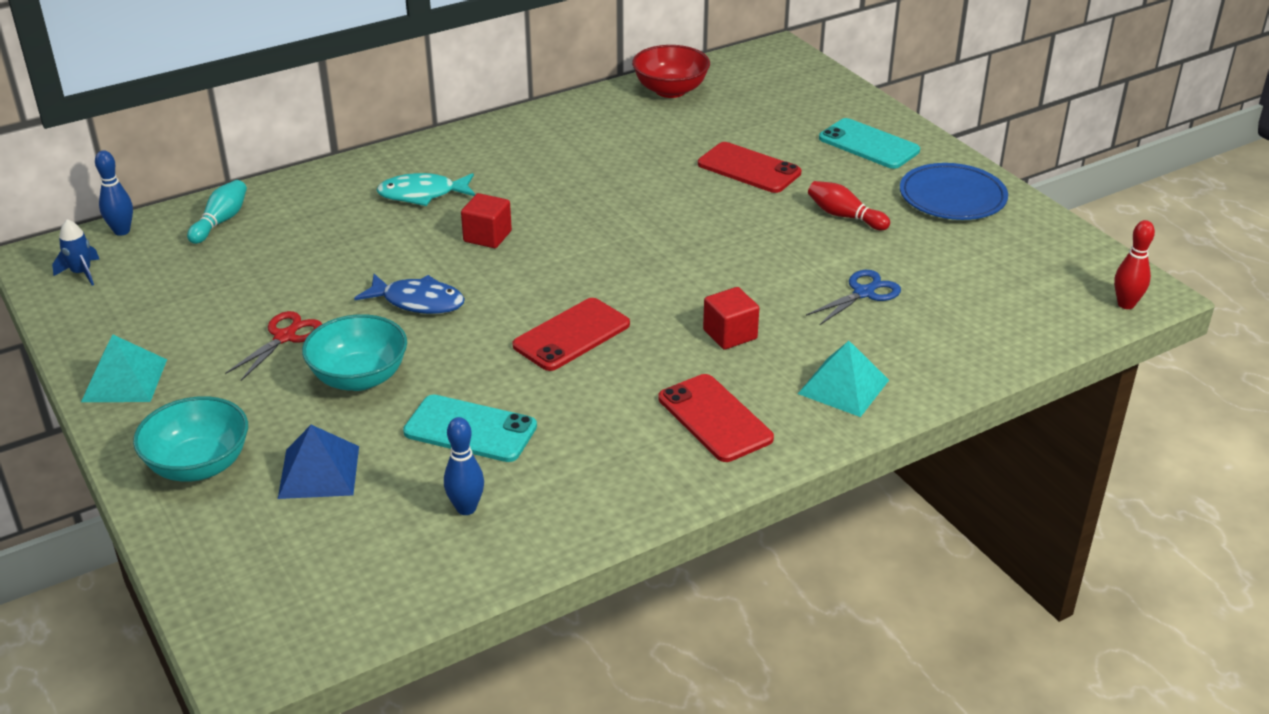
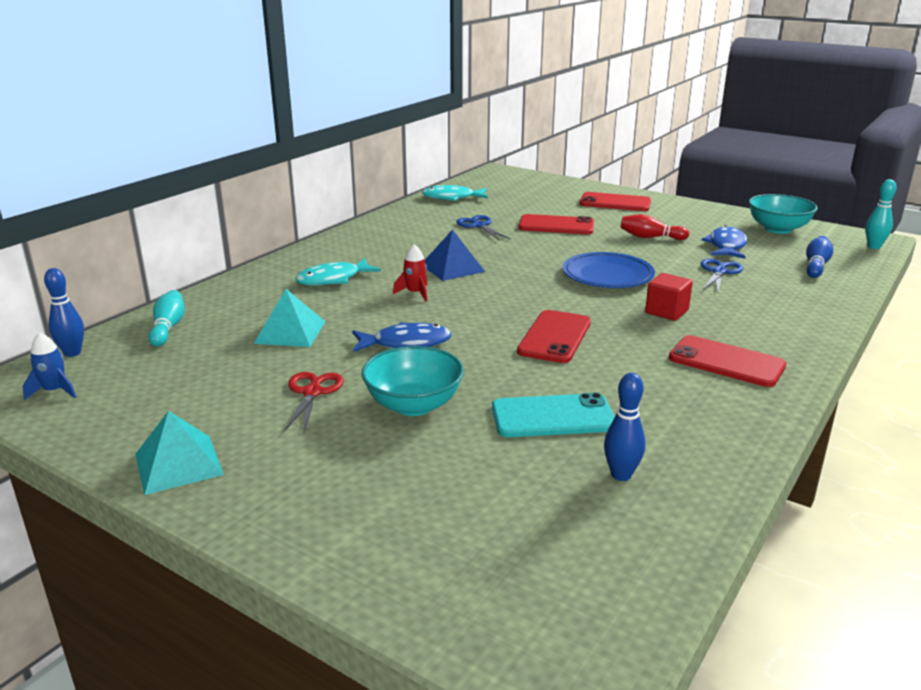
camera: 25 degrees left, 10 degrees down
turquoise bowl [133,396,248,482] -> turquoise bowl moved to [749,194,818,234]
blue pyramid [278,425,359,499] -> blue pyramid moved to [425,230,485,281]
red cube [461,193,512,248] -> red rocket [393,244,427,302]
red bowl [632,45,710,98] -> turquoise fish [422,185,488,201]
turquoise pyramid [798,341,889,417] -> turquoise pyramid moved to [254,289,325,347]
turquoise phone [819,118,920,169] -> red phone [580,192,651,211]
blue plate [900,163,1008,220] -> blue plate moved to [563,252,655,288]
red bowling pin [1114,220,1155,309] -> turquoise bowling pin [866,179,897,249]
none -> blue scissors [456,215,511,241]
none -> blue fish [701,225,747,259]
none -> blue bowling pin [806,236,833,278]

